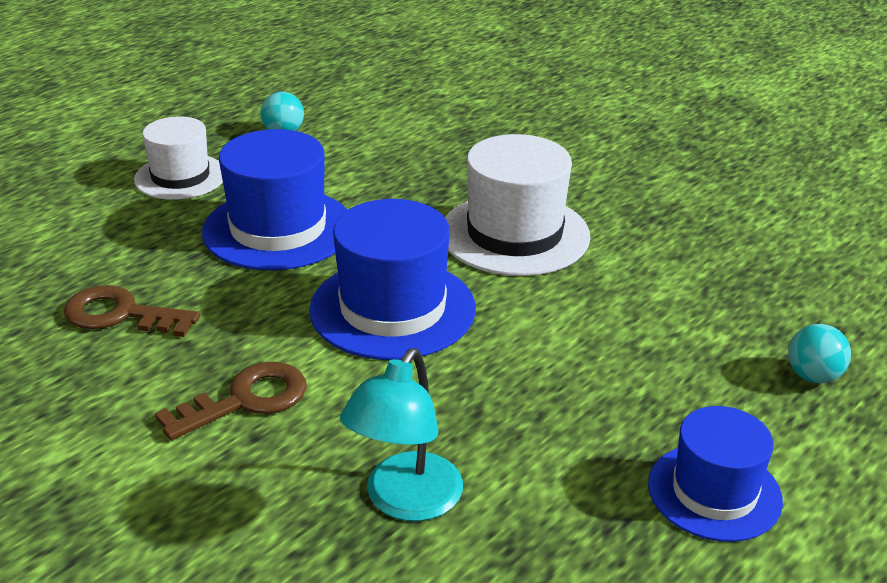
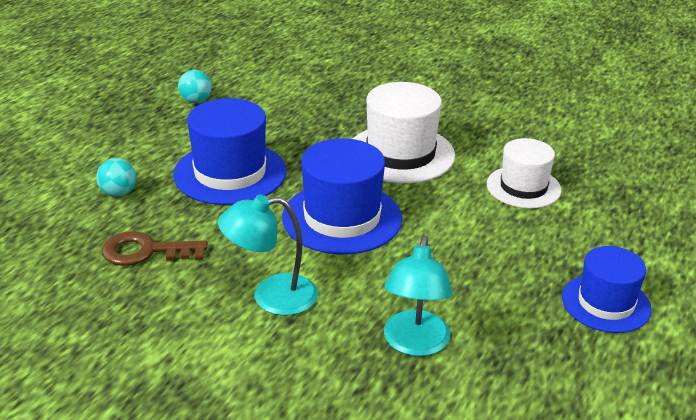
camera: 15 degrees left, 0 degrees up
white hat [134,116,223,200] -> white hat moved to [487,138,562,208]
brown key [155,362,307,440] -> turquoise lamp [218,195,318,316]
turquoise ball [788,324,851,383] -> turquoise ball moved to [96,158,136,197]

